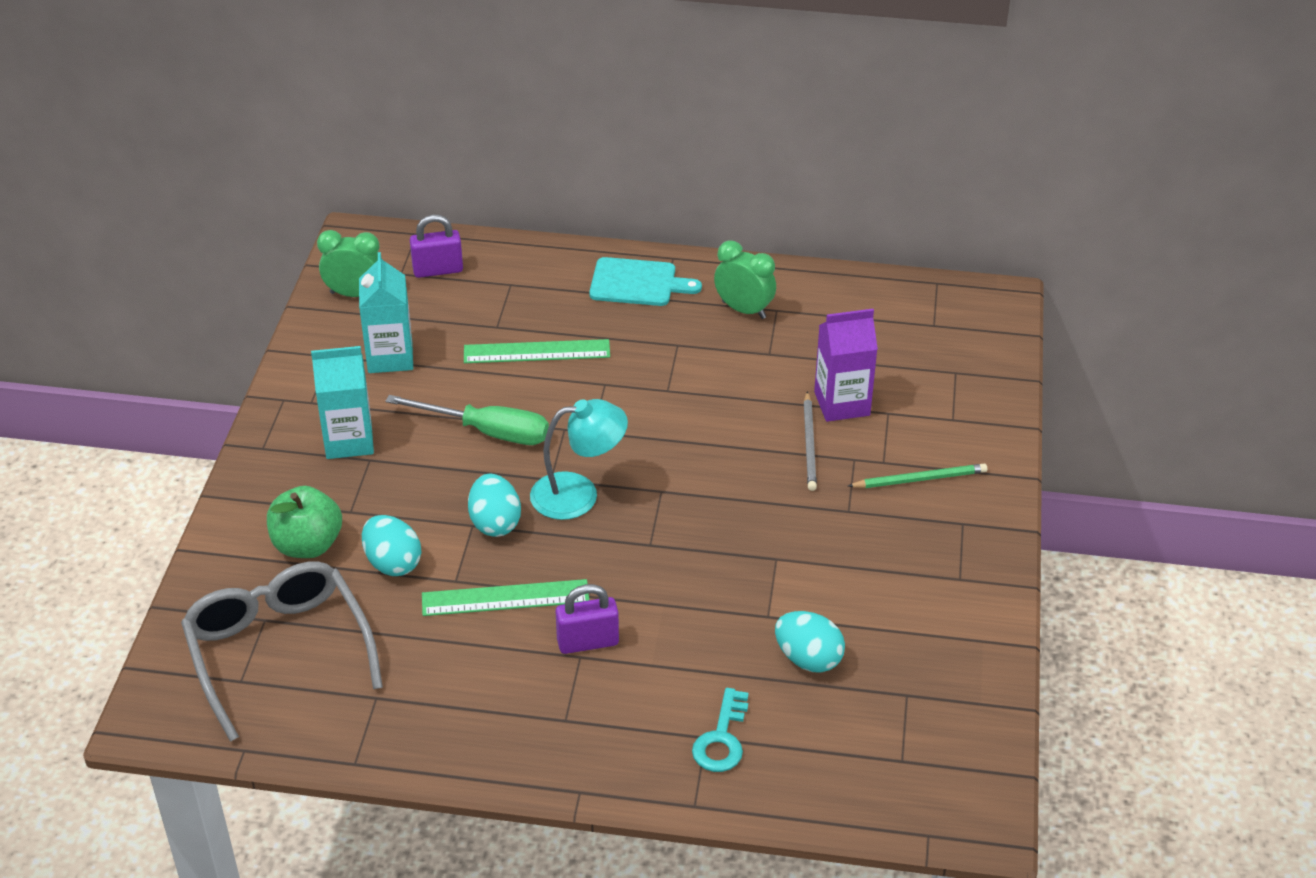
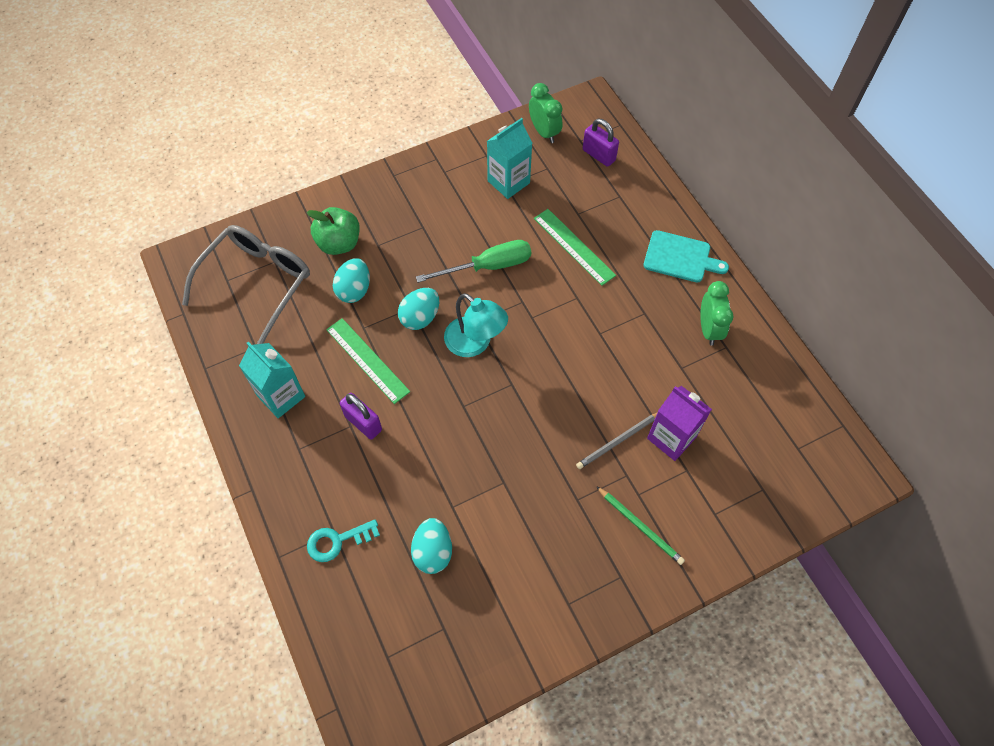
camera: 55 degrees right, 20 degrees up
turquoise carton [311,346,374,459] -> turquoise carton moved to [239,342,305,418]
green screwdriver [385,395,549,445] -> green screwdriver turned 90 degrees counterclockwise [416,240,531,283]
turquoise cutting board [589,257,702,306] -> turquoise cutting board turned 45 degrees counterclockwise [643,230,729,283]

